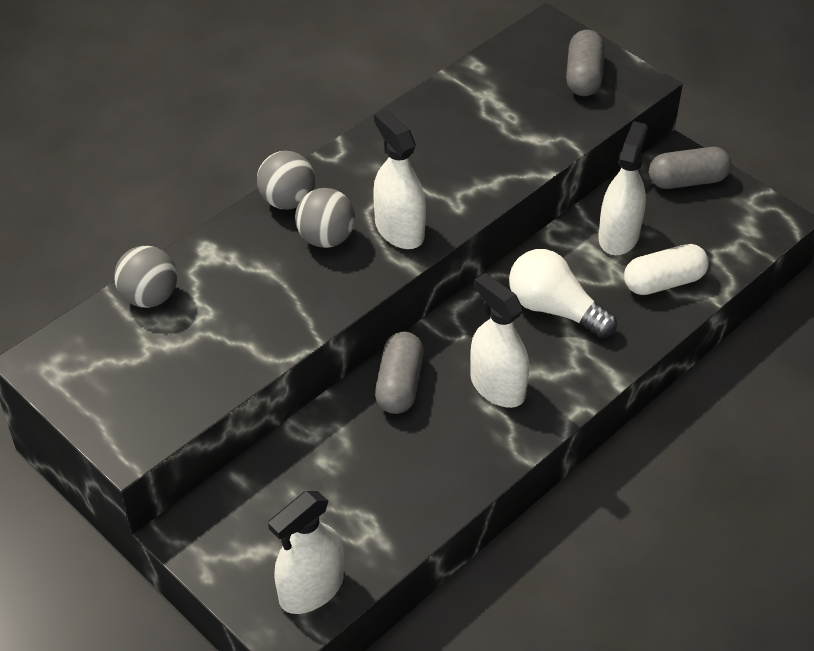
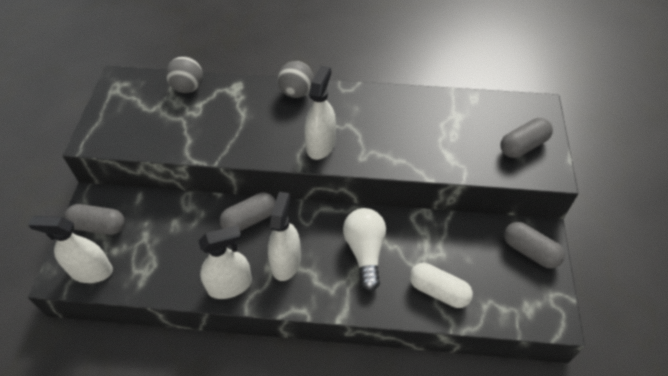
camera: 50 degrees right, 5 degrees up
grey ball [295,188,355,248] -> none
white spray bottle [598,121,648,255] -> white spray bottle moved to [199,225,252,299]
none -> grey capsule [64,204,125,235]

